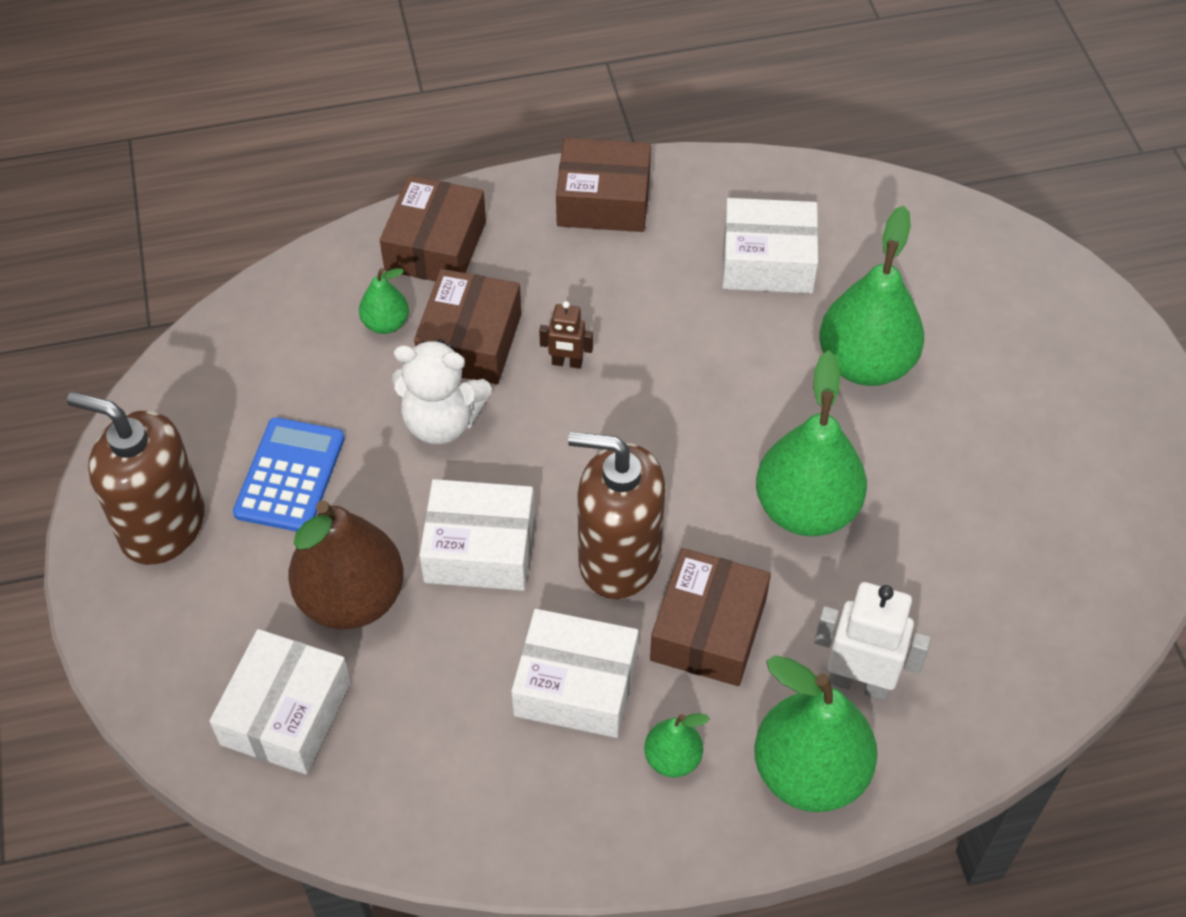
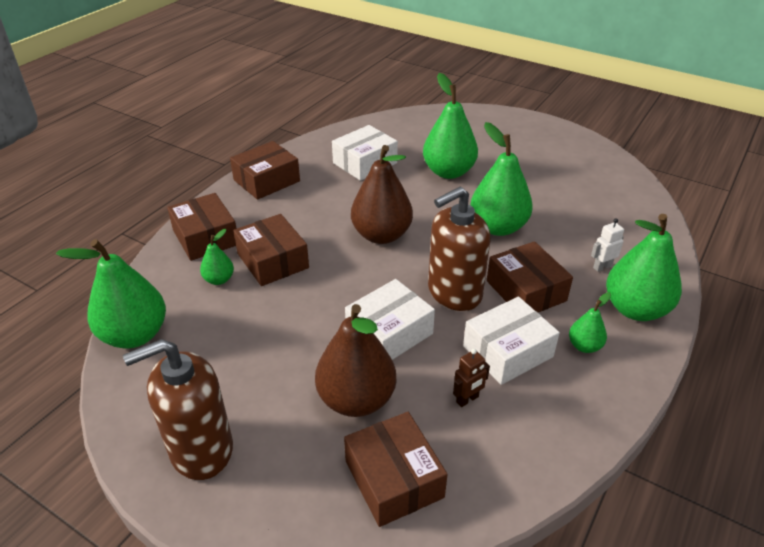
camera: 45 degrees left, 15 degrees down
white box [209,629,351,774] -> brown box [344,412,448,527]
blue calculator [233,417,345,532] -> none
white teddy bear [392,339,491,444] -> none
brown robot [539,301,593,369] -> brown robot moved to [453,349,490,407]
white robot [814,582,931,700] -> white robot [591,218,624,272], size x0.56
none -> green pear [56,239,166,349]
none -> brown pear [351,145,413,244]

